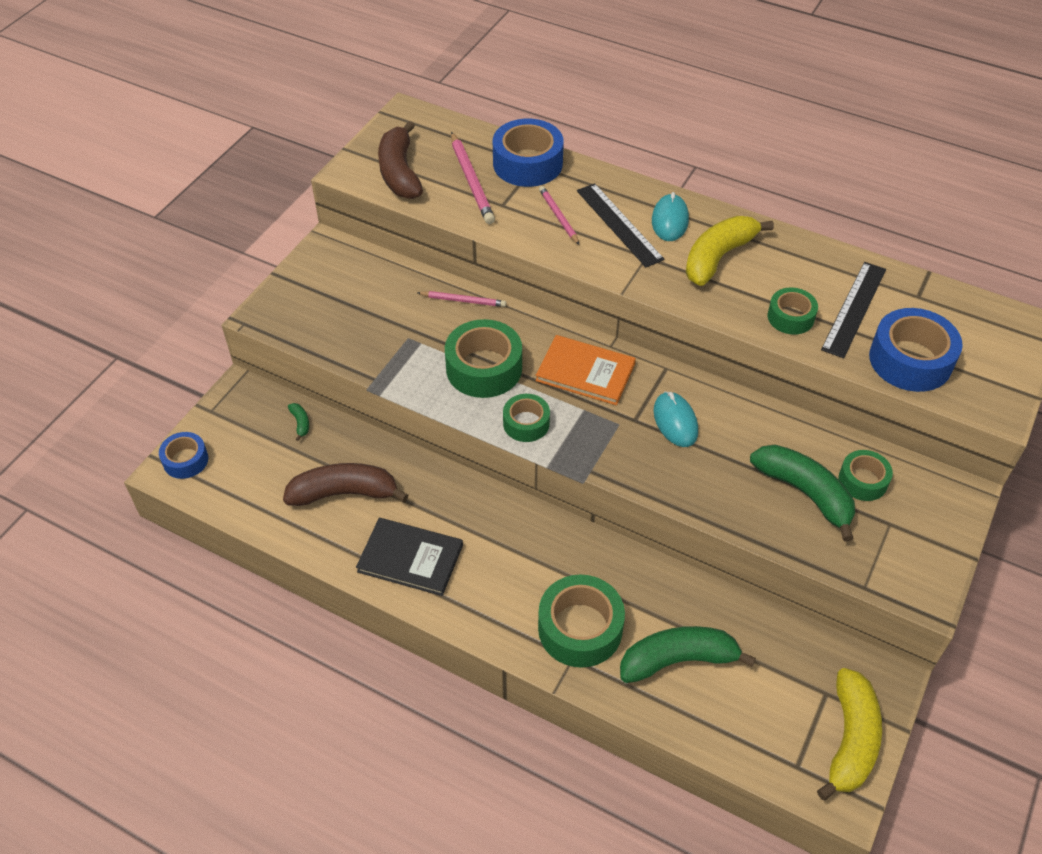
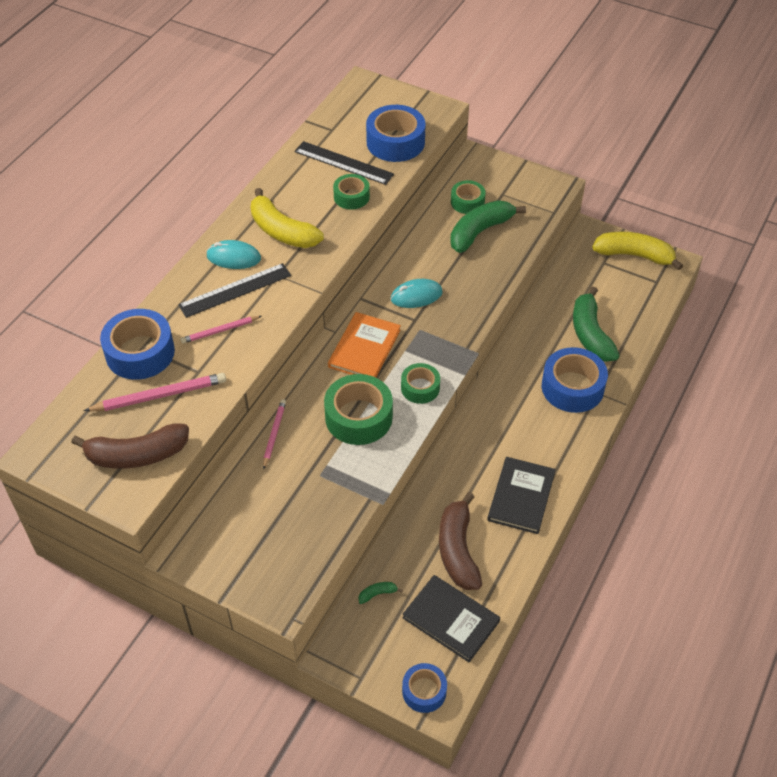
camera: 90 degrees left, 0 degrees up
green tape [538,574,625,668] -> blue tape [542,347,608,413]
none -> black book [402,575,500,662]

